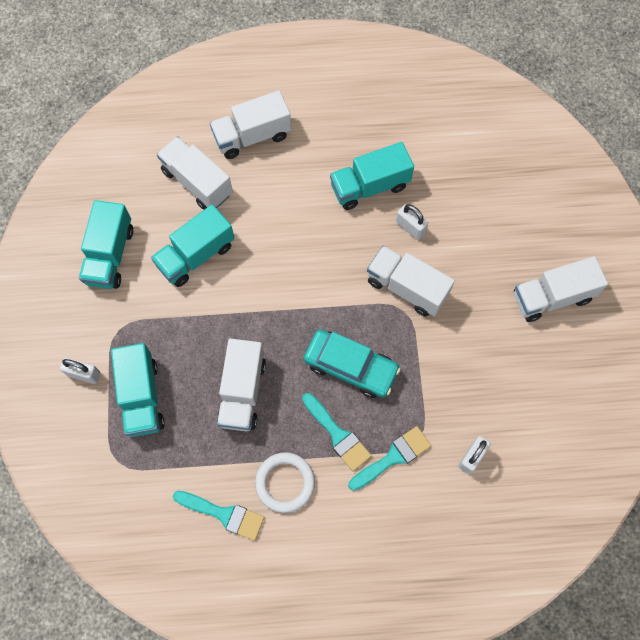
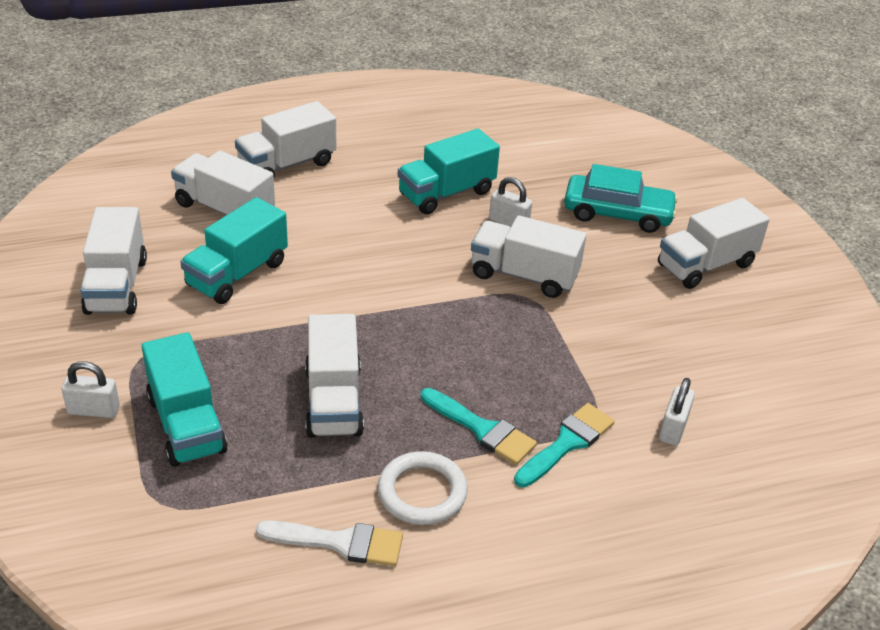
camera: 15 degrees left, 30 degrees down
turquoise truck [79,200,133,289] -> white truck [80,207,147,315]
turquoise brush [173,491,265,541] -> white brush [256,520,403,566]
turquoise car [303,329,400,398] -> turquoise car moved to [564,164,678,233]

